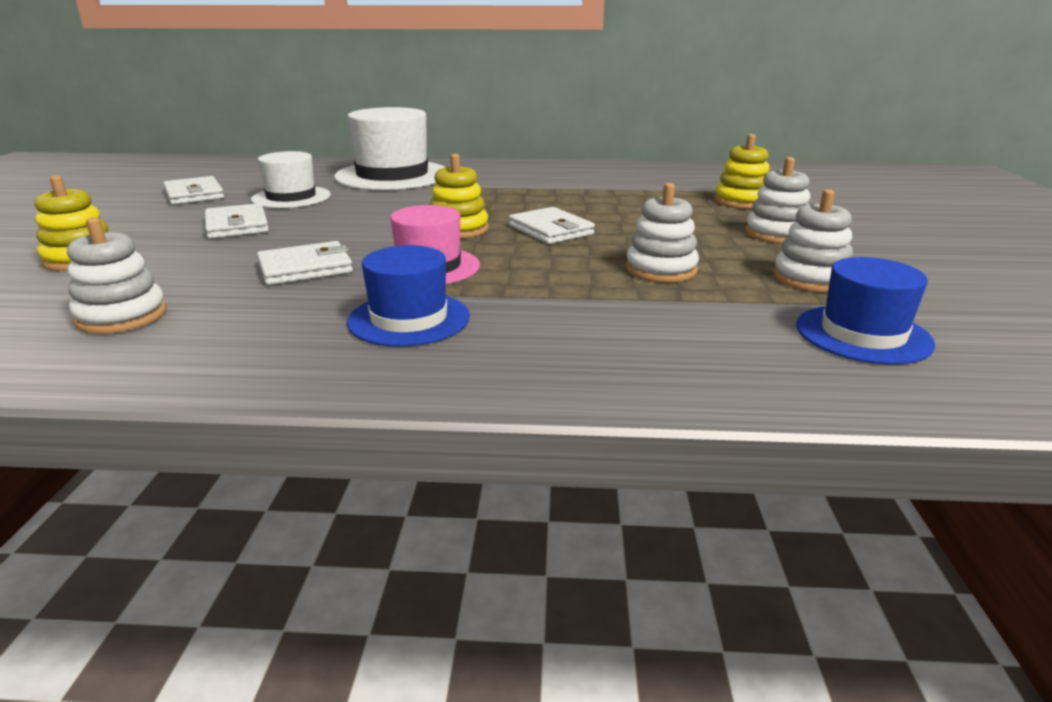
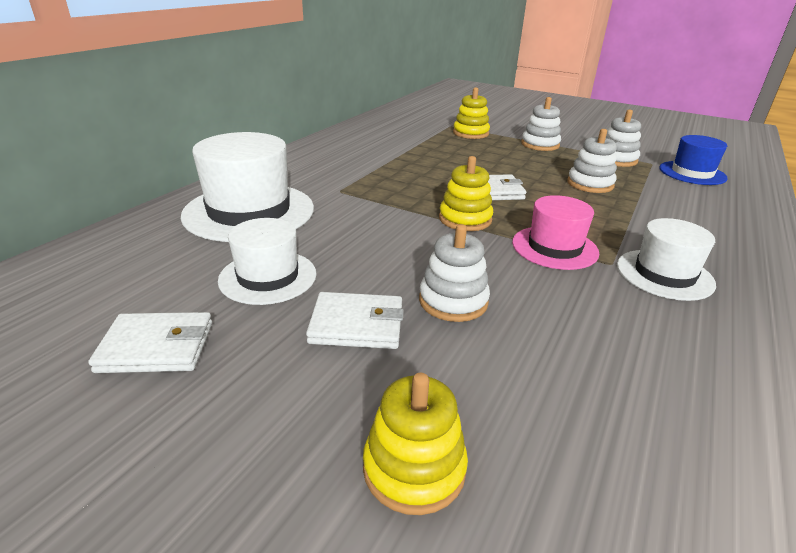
camera: 65 degrees left, 5 degrees up
white stacking toy [67,217,167,334] -> white stacking toy moved to [419,224,490,322]
white wallet [257,241,353,285] -> none
blue hat [347,245,470,347] -> white hat [617,218,716,301]

